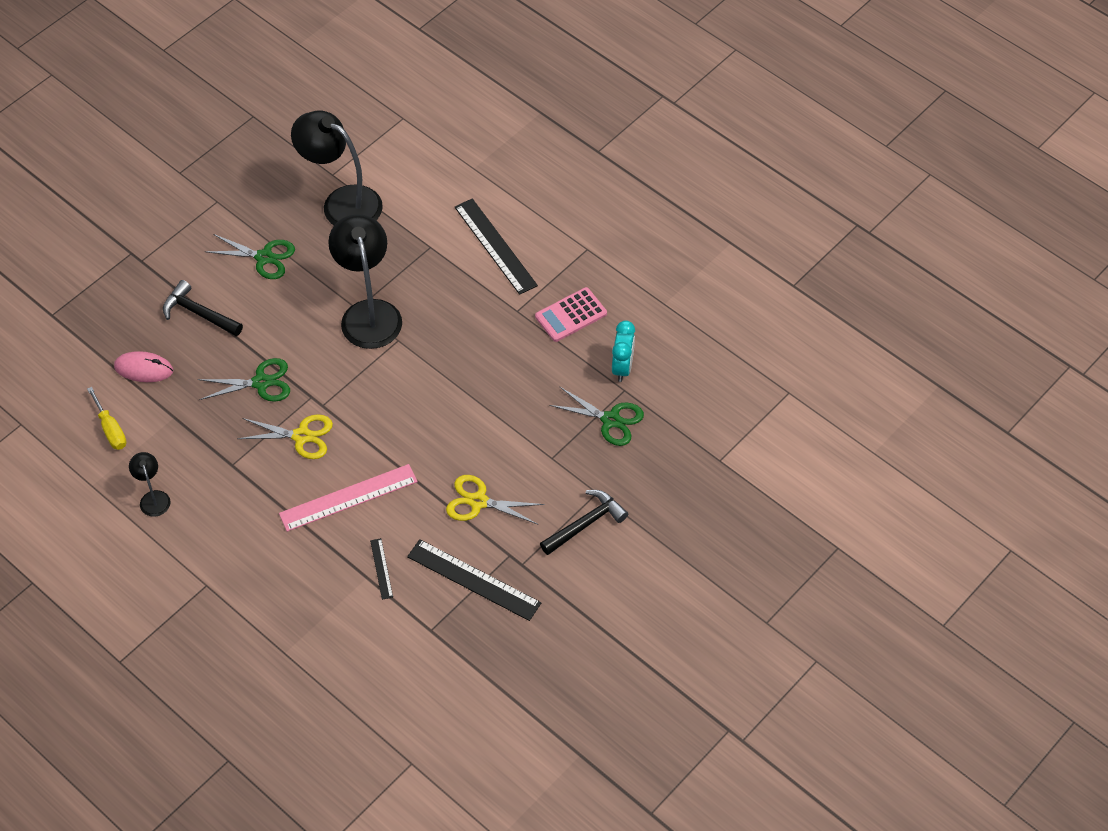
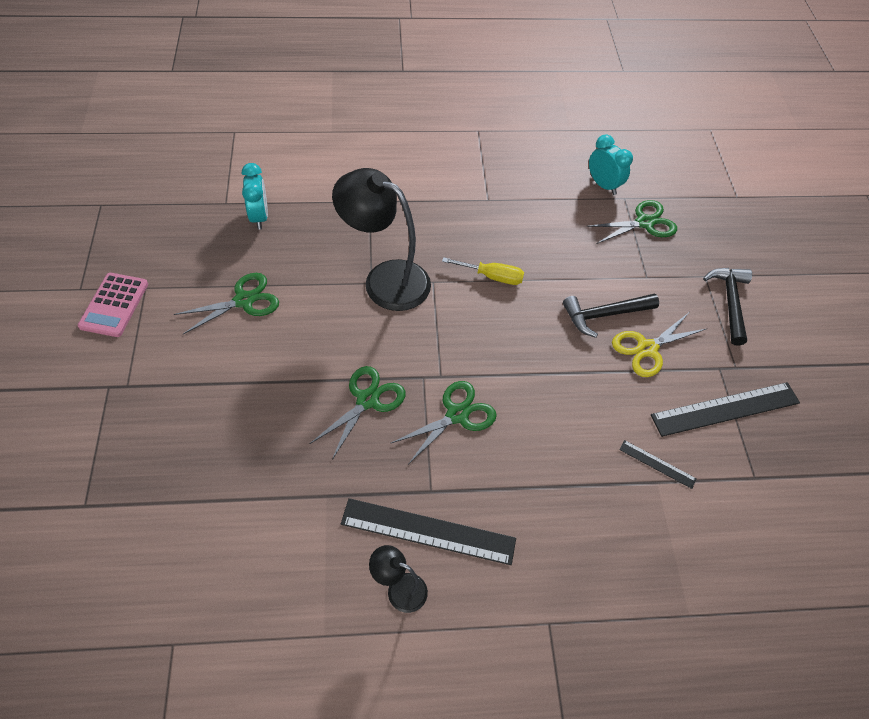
camera: 50 degrees left, 0 degrees up
yellow screwdriver [87,387,127,450] -> yellow screwdriver moved to [442,257,524,285]
pink mouse [114,351,173,382] -> none
black hammer [163,280,243,336] -> black hammer moved to [563,294,659,338]
yellow scissors [237,414,333,459] -> green scissors [391,381,497,463]
pink ruler [279,464,418,532] -> none
black lamp [291,111,383,225] -> turquoise clock [242,163,268,229]
black ruler [455,198,538,295] -> black ruler moved to [341,498,516,565]
pink calculator [535,287,607,342] -> pink calculator moved to [78,273,148,337]

